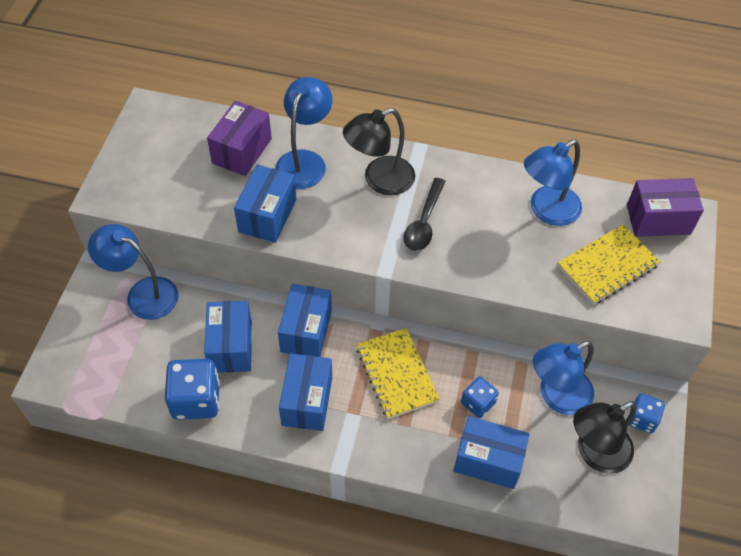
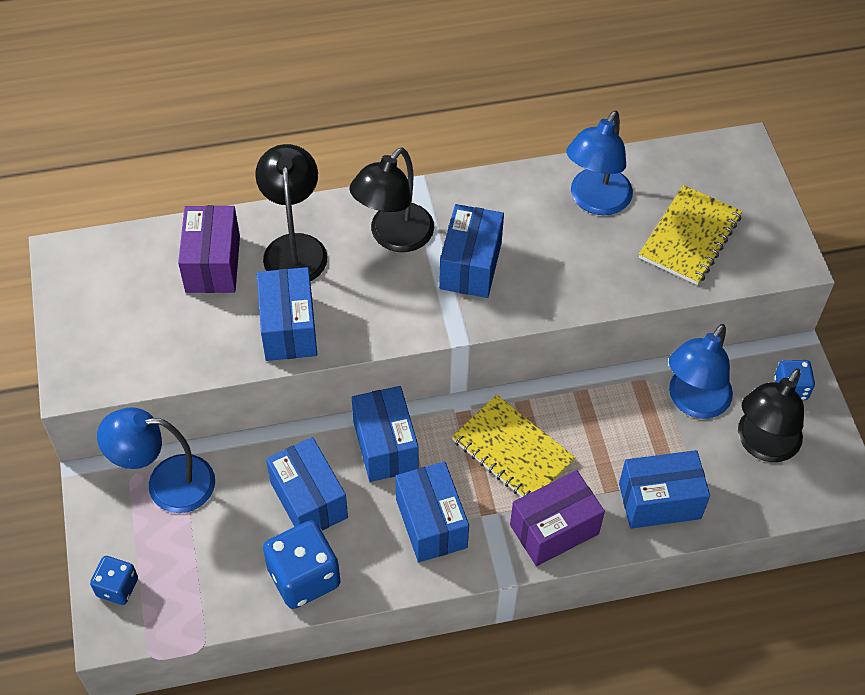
camera: 25 degrees left, 0 degrees up
blue lamp [275,77,332,189] -> black lamp [255,144,328,281]
black spoon [404,178,446,251] -> blue box [439,204,504,298]
blue dice [461,377,499,418] -> blue dice moved to [90,556,138,605]
purple box [627,178,704,237] -> purple box moved to [510,470,605,566]

